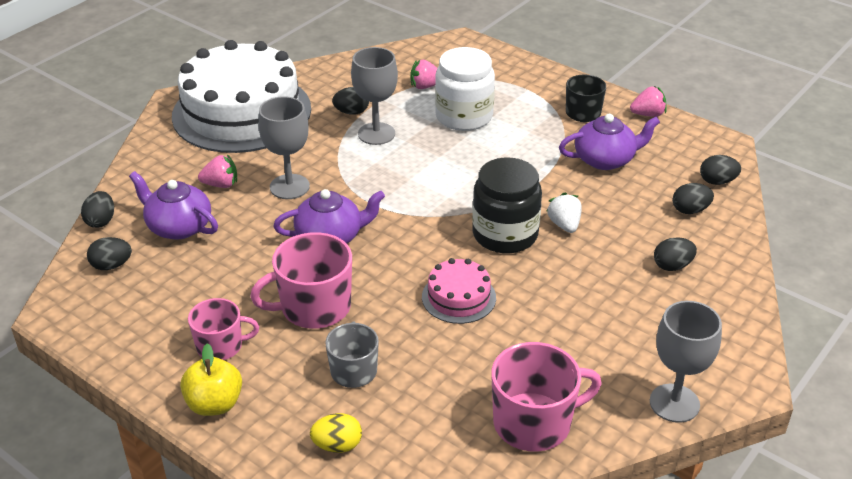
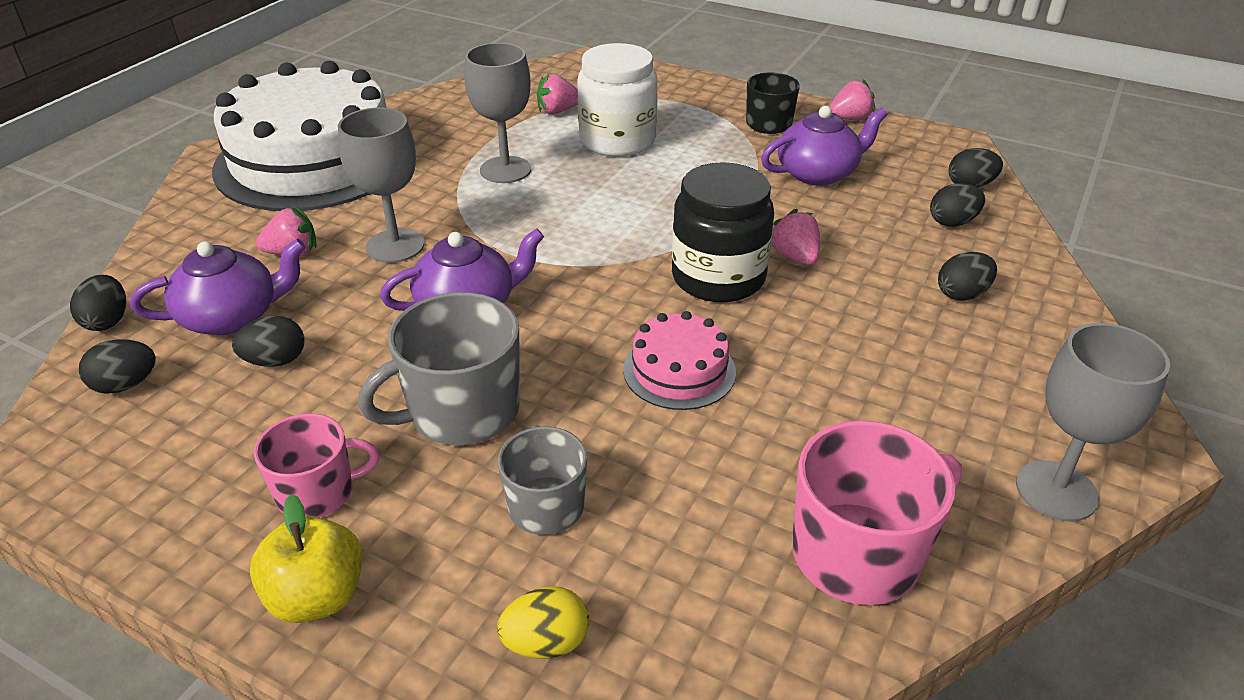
camera: 10 degrees left, 0 degrees up
purple teapot [129,171,218,239] -> purple teapot turned 135 degrees clockwise [130,239,306,335]
pink mug [250,232,352,329] -> grey mug [358,292,520,445]
black egg [332,87,369,115] -> black egg moved to [232,316,304,367]
white strawberry [546,193,582,233] -> pink strawberry [772,209,820,265]

